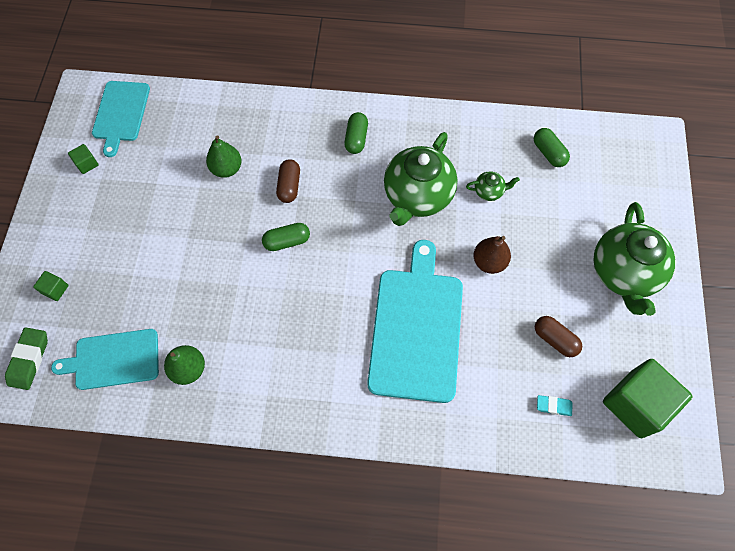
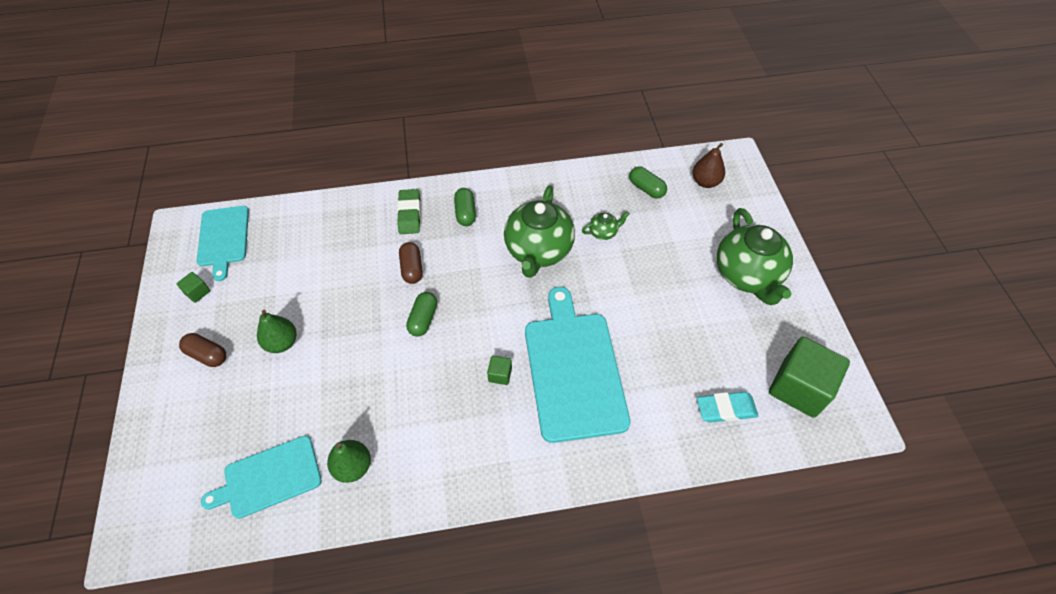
camera: 15 degrees left, 10 degrees down
green eraser [5,327,48,390] -> green eraser moved to [397,189,421,234]
green cube [33,271,69,301] -> green cube moved to [487,356,512,385]
green pear [206,135,242,178] -> green pear moved to [257,310,297,353]
green capsule [262,223,310,251] -> green capsule turned 45 degrees counterclockwise [406,292,437,337]
brown pear [474,236,511,274] -> brown pear moved to [693,143,725,188]
brown capsule [535,316,582,357] -> brown capsule moved to [179,333,226,367]
turquoise eraser [537,395,573,416] -> turquoise eraser [697,392,758,423], size x1.65

